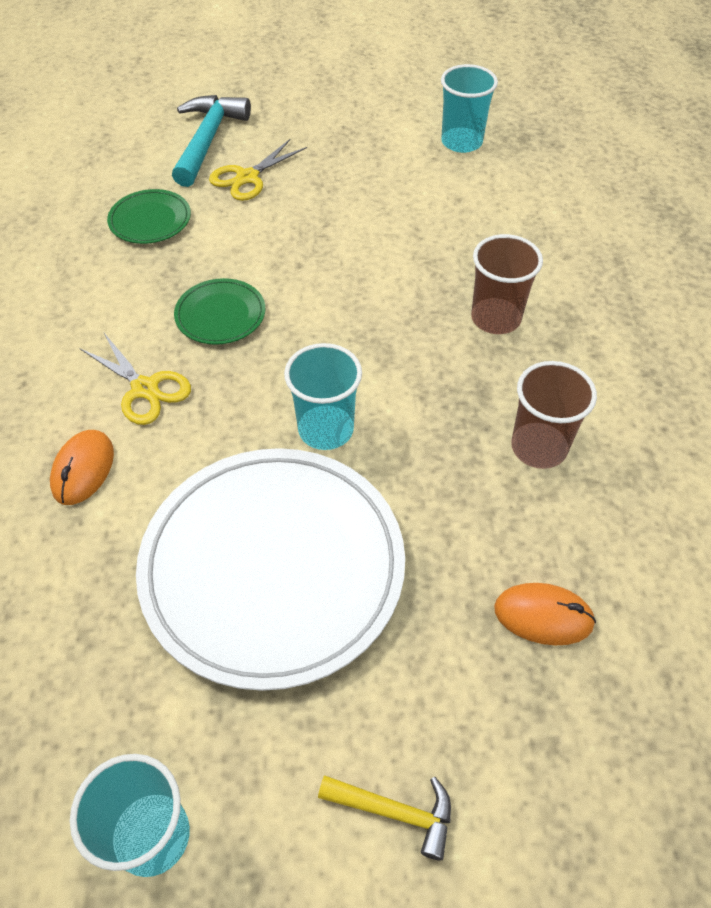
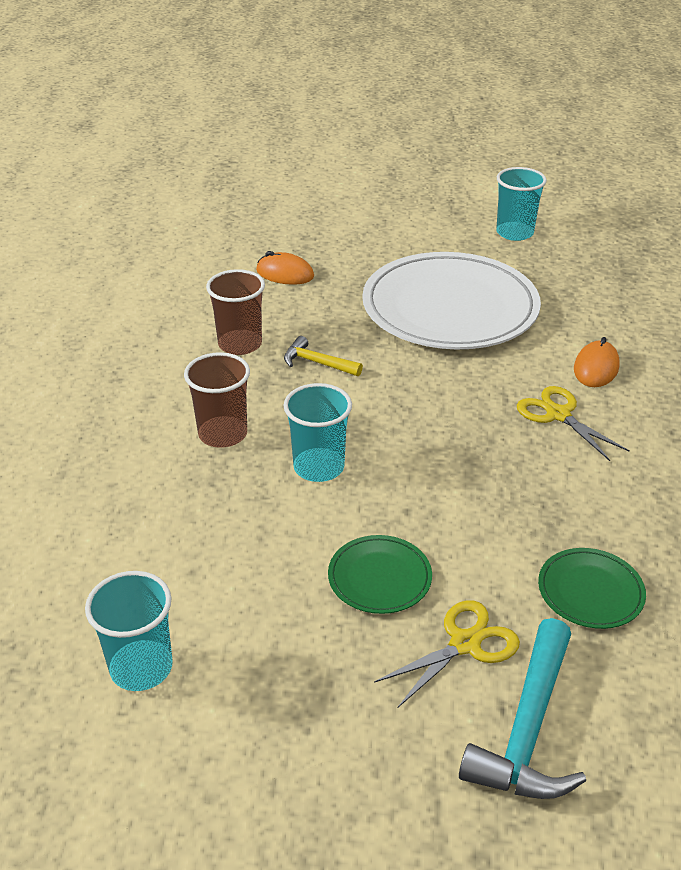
camera: 170 degrees left, 15 degrees down
green plate [174,278,265,345] -> green plate moved to [328,535,432,614]
turquoise cup [284,343,362,450] -> turquoise cup moved to [283,383,352,482]
yellow hammer [318,776,451,861] -> yellow hammer moved to [284,336,363,376]

